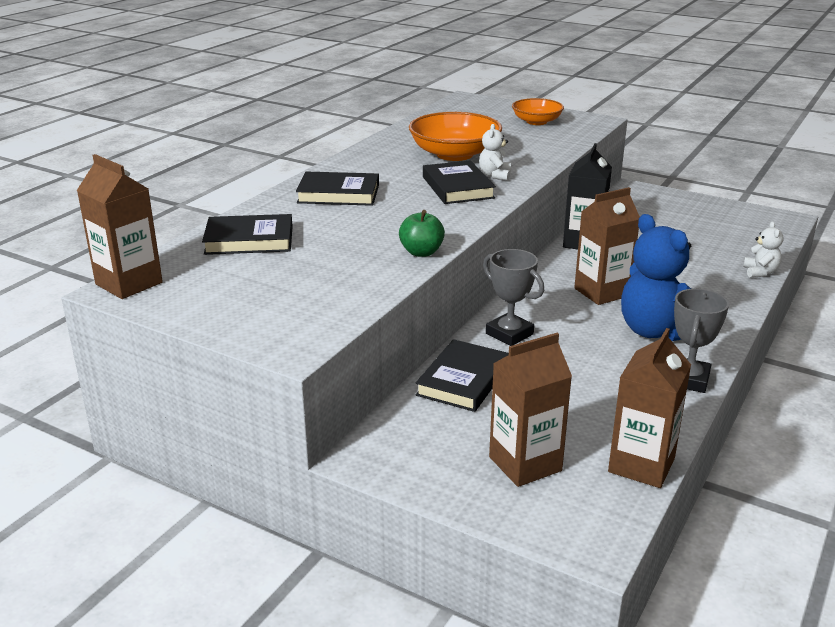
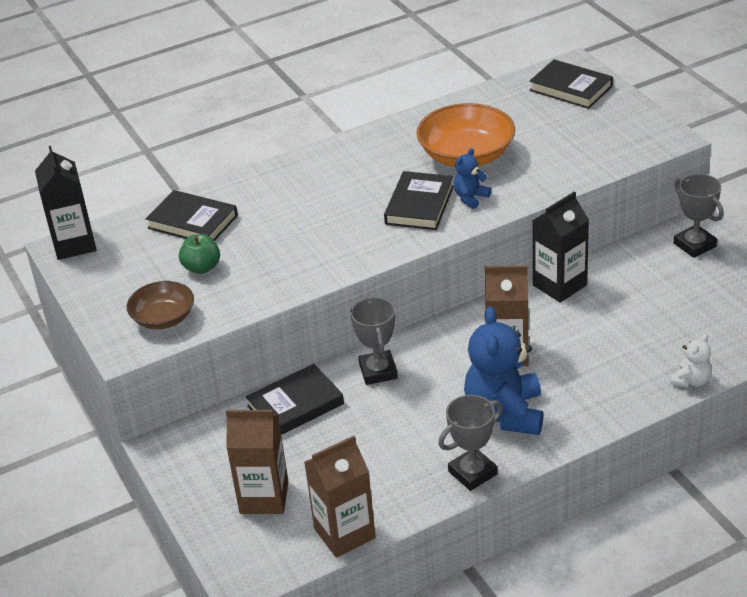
camera: 35 degrees right, 10 degrees up
brown carton [77,154,163,299] -> black carton [35,146,97,260]
black book [296,171,379,206] -> black book moved to [529,59,613,109]
green apple [399,210,445,257] -> green apple moved to [179,234,220,274]
white teddy bear [479,124,511,181] -> blue teddy bear [454,148,491,209]
orange bowl [512,98,564,125] -> none
none -> brown bowl [127,281,194,329]
none -> grey trophy [674,174,724,258]

